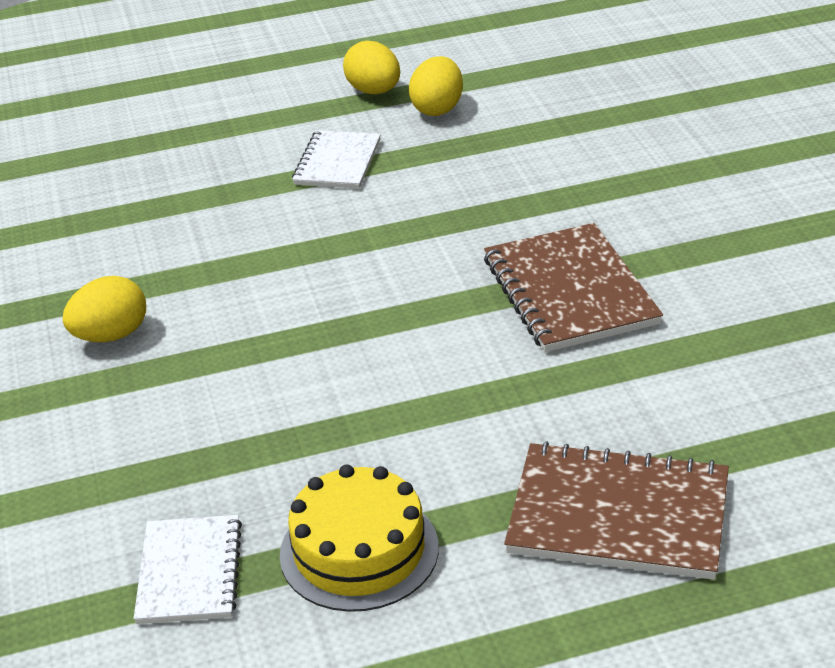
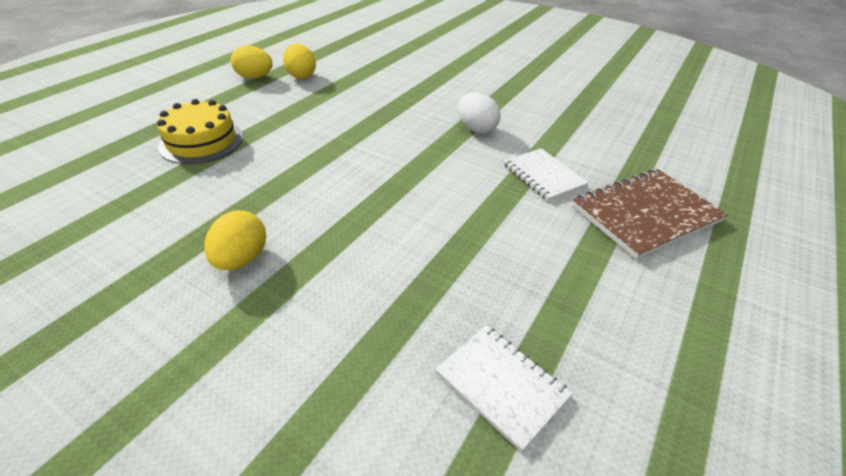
camera: 45 degrees left, 5 degrees up
yellow cake [280,465,439,612] -> yellow cake moved to [157,99,243,164]
white notebook [292,130,381,188] -> white notebook moved to [504,148,588,201]
brown notebook [484,223,663,352] -> white egg [458,92,501,133]

